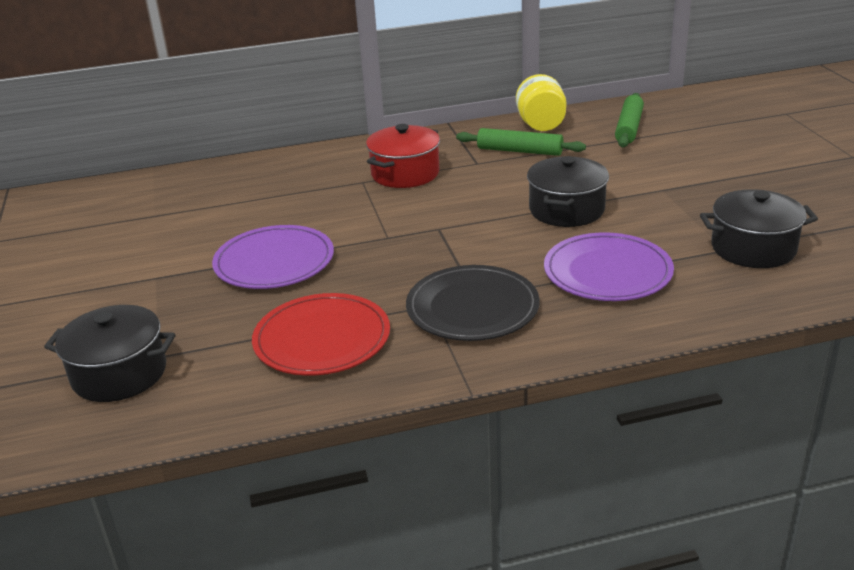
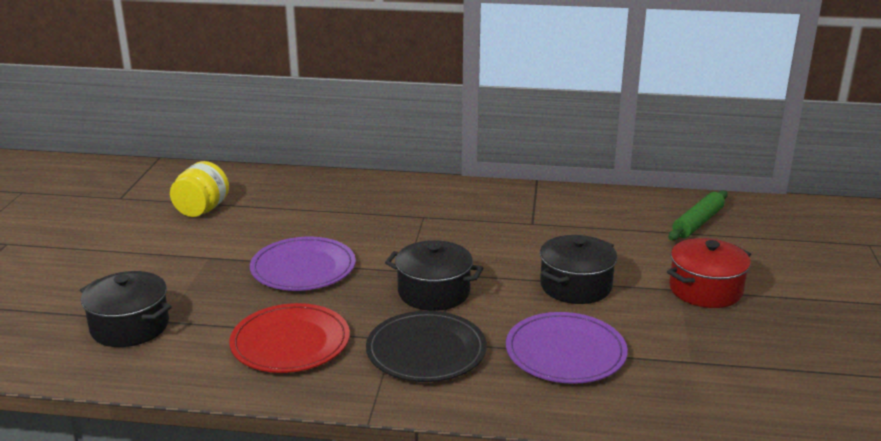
camera: 20 degrees right, 5 degrees down
red pot [366,124,440,188] -> red pot moved to [667,238,751,308]
green rolling pin [456,128,586,156] -> none
yellow jar [516,74,567,131] -> yellow jar moved to [170,161,229,217]
black pot [700,189,818,268] -> black pot moved to [385,240,483,311]

